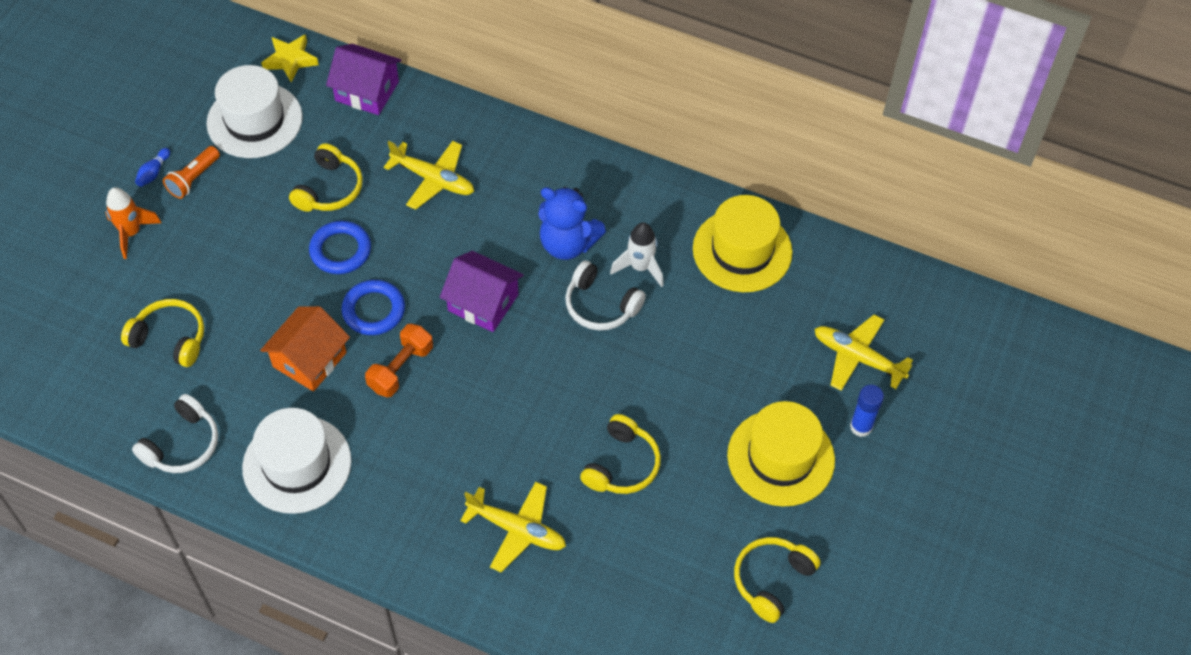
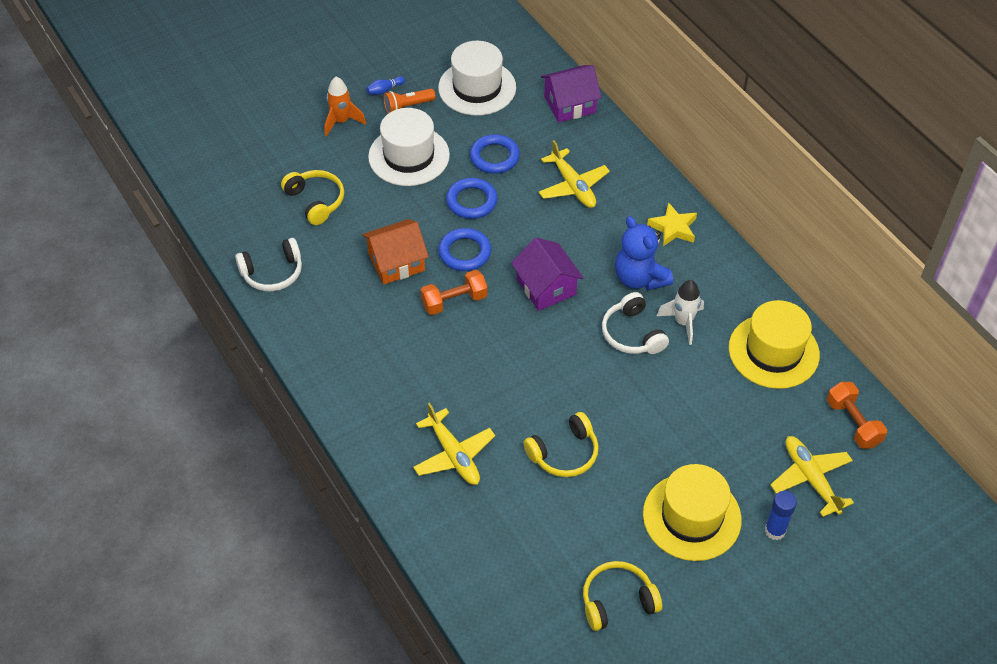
camera: 35 degrees right, 5 degrees down
white hat [242,408,351,514] -> white hat moved to [368,108,450,186]
yellow star [261,34,319,83] -> yellow star moved to [647,202,697,246]
yellow headphones [289,143,363,212] -> blue ring [470,134,520,174]
purple house [326,44,402,115] -> purple house turned 75 degrees counterclockwise [541,65,602,123]
none -> orange dumbbell [827,382,887,449]

